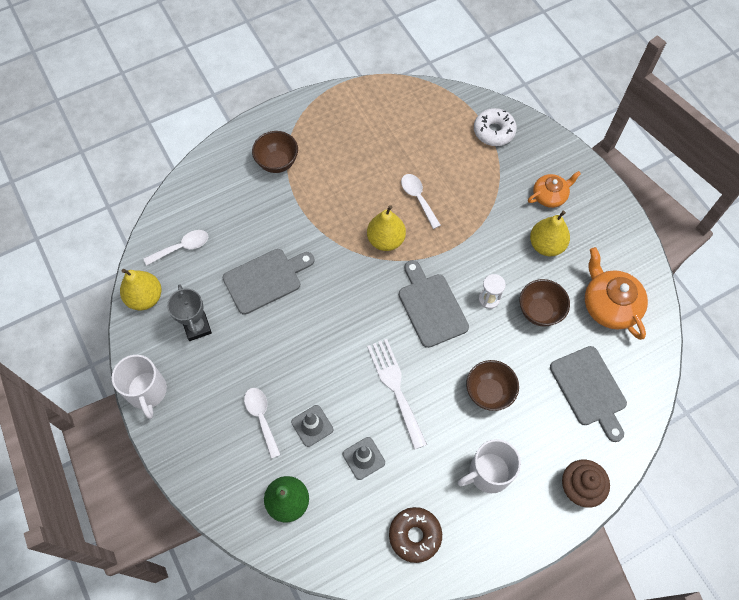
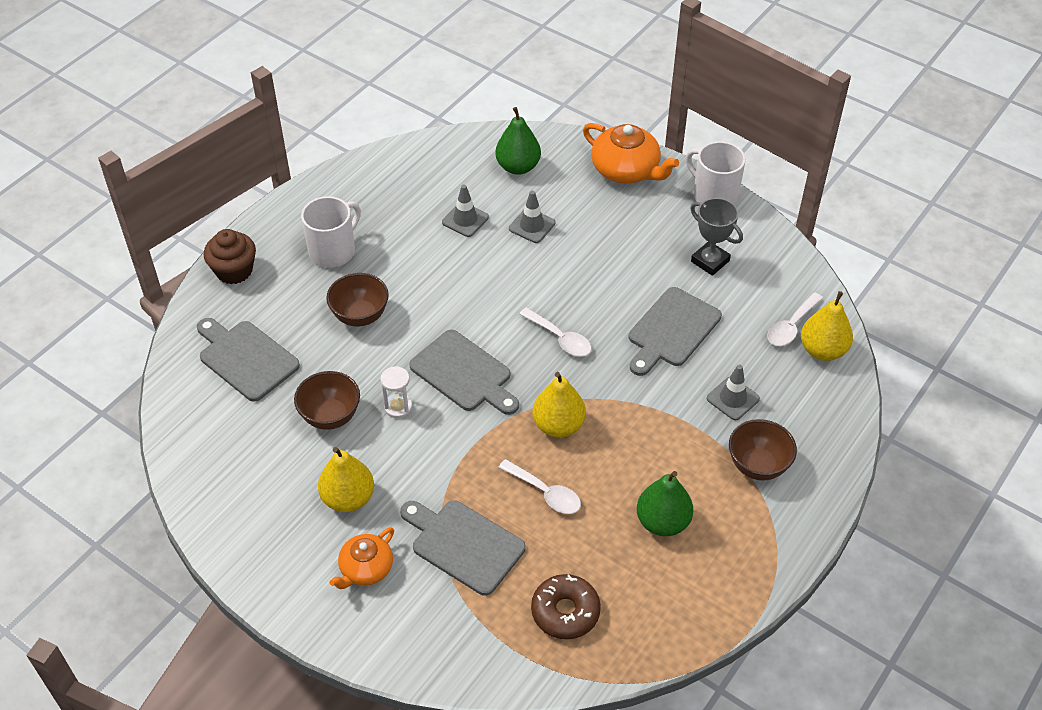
camera: 155 degrees right, 15 degrees down
yellow pear [120,269,161,310] -> yellow pear moved to [801,291,853,361]
white spoon [244,388,281,459] -> white spoon moved to [519,308,592,357]
white fork [367,339,427,450] -> none
brown donut [389,507,442,563] -> brown donut moved to [531,574,601,639]
white donut [474,108,517,146] -> none
orange teapot [585,247,648,340] -> orange teapot moved to [583,123,679,184]
none -> grey cutting board [400,500,525,596]
none -> green pear [637,471,693,536]
none -> grey traffic cone [707,365,760,420]

